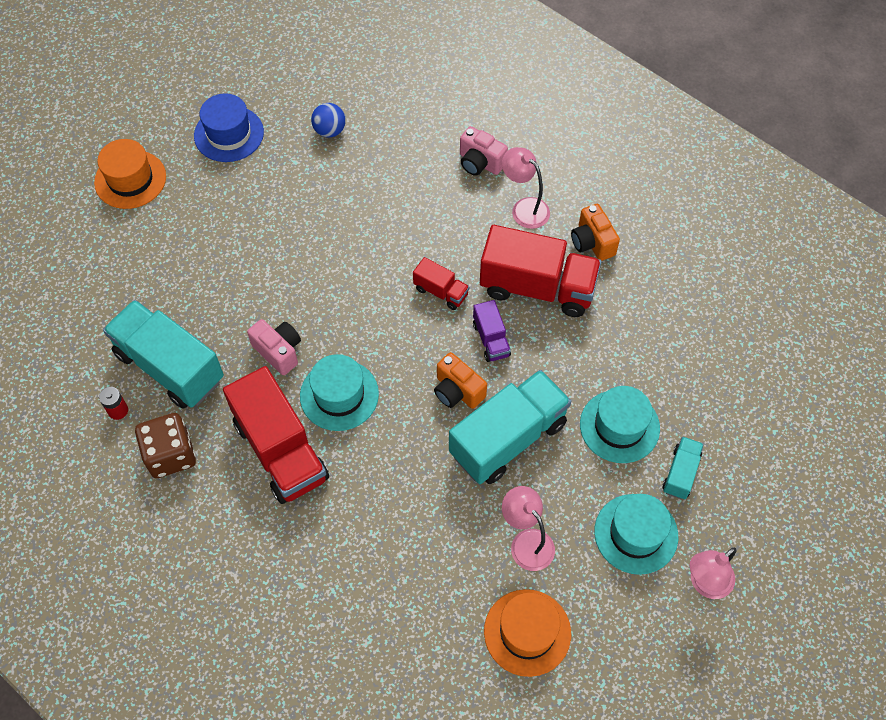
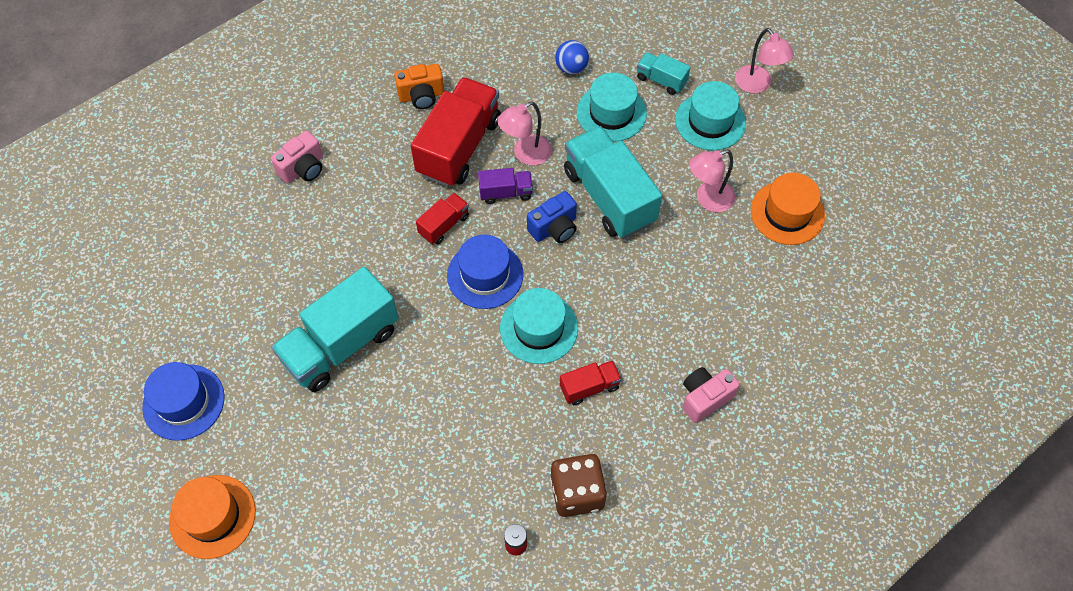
camera: 80 degrees left, 0 degrees up
turquoise truck [103,300,224,409] -> turquoise truck moved to [271,267,399,392]
red truck [223,366,329,504] -> red truck [560,360,622,405], size x0.48
pink camera [247,319,301,375] -> pink camera moved to [683,367,740,423]
blue ball [311,103,346,138] -> blue ball moved to [555,40,589,75]
orange camera [434,352,487,409] -> blue camera [527,191,577,243]
pink lamp [502,147,550,229] -> pink lamp moved to [497,102,551,166]
none -> blue hat [447,235,523,309]

